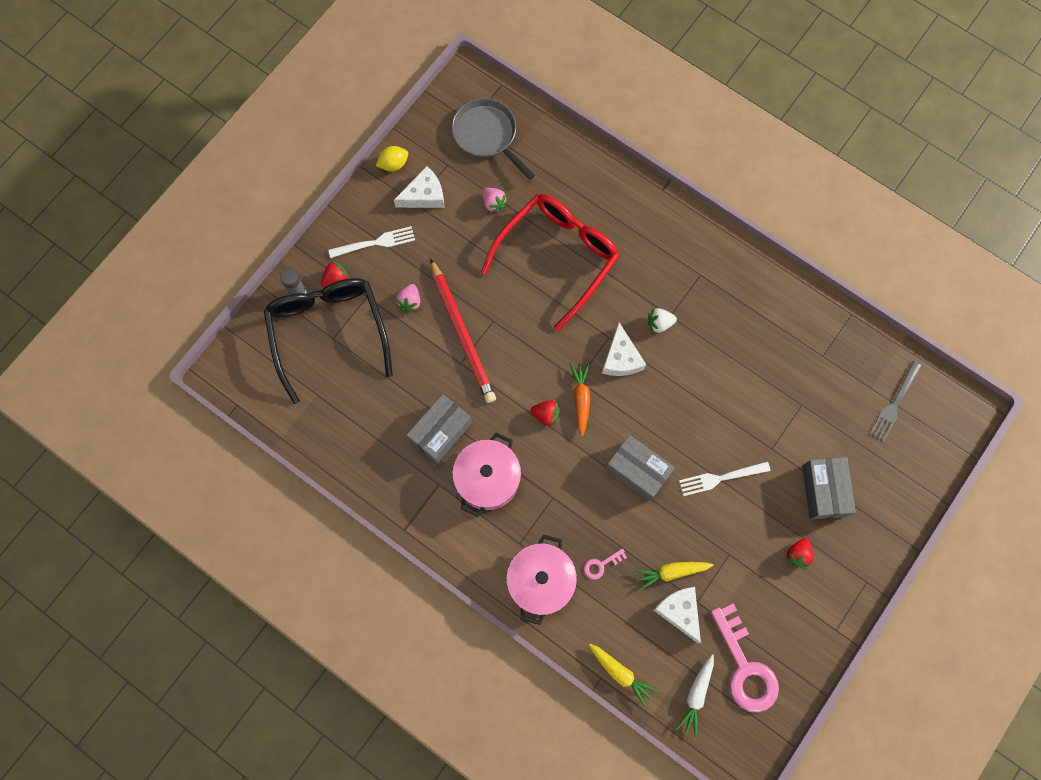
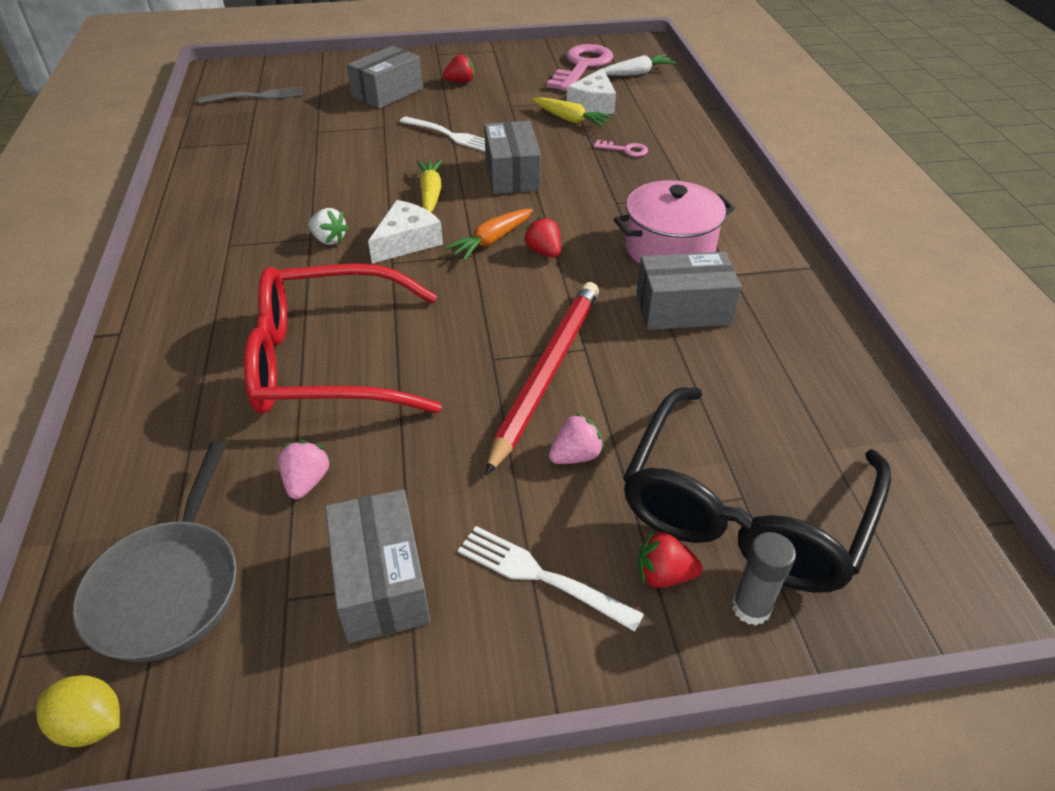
camera: 135 degrees left, 30 degrees down
yellow lemon [376,146,408,171] -> yellow lemon moved to [36,675,120,747]
white cheese [394,166,444,208] -> grey box [325,489,431,643]
pink pot [506,534,577,625] -> none
yellow carrot [589,644,658,707] -> yellow carrot moved to [417,160,442,212]

